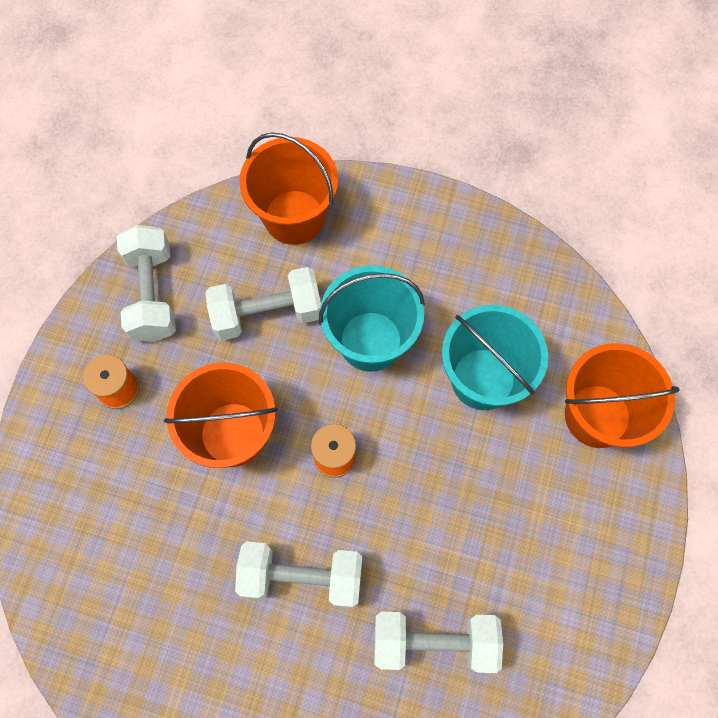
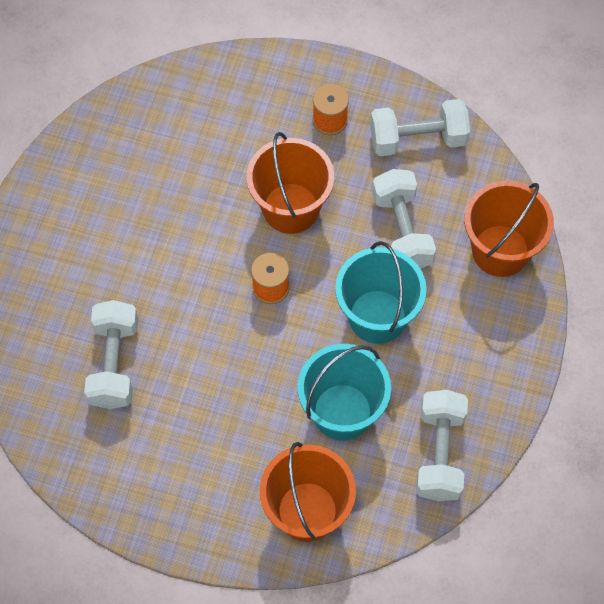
camera: 90 degrees right, 5 degrees down
white dumbbell [235,542,362,608] -> white dumbbell moved to [416,390,468,501]

